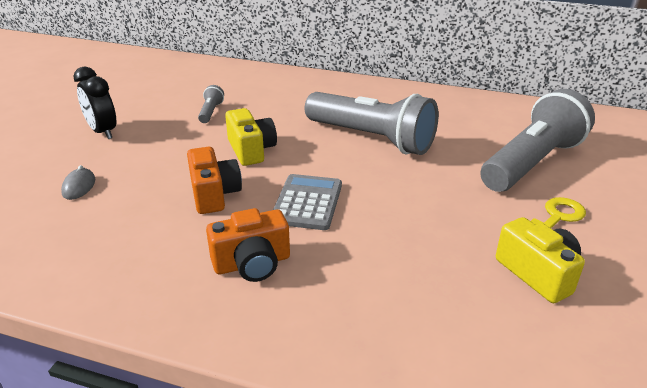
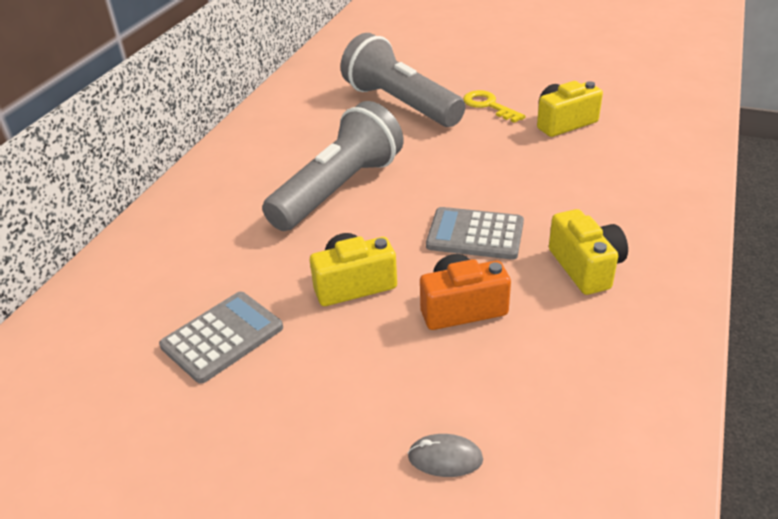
camera: 85 degrees left, 5 degrees up
black clock [73,67,116,139] -> none
grey flashlight [198,85,224,123] -> grey calculator [159,292,283,384]
orange camera [206,208,290,282] -> yellow camera [549,209,628,295]

